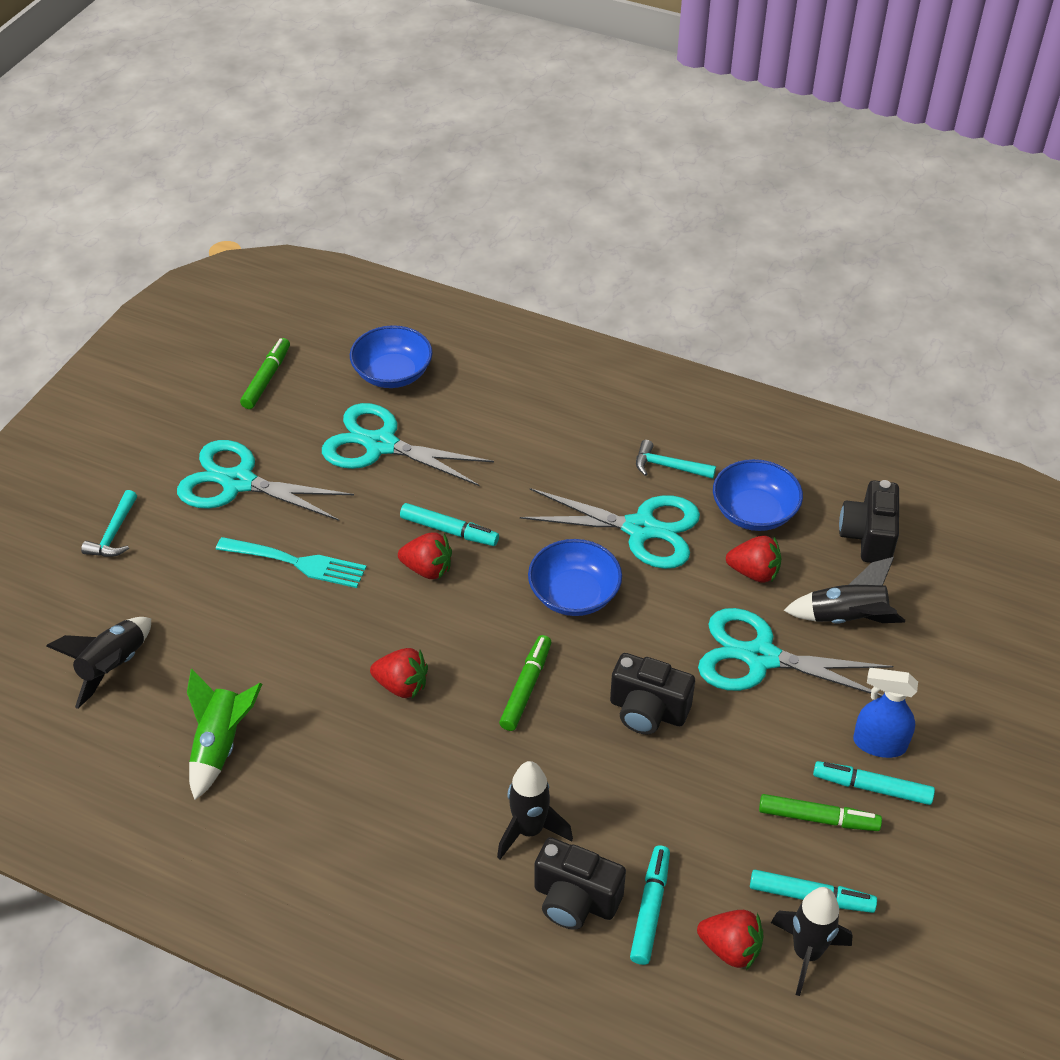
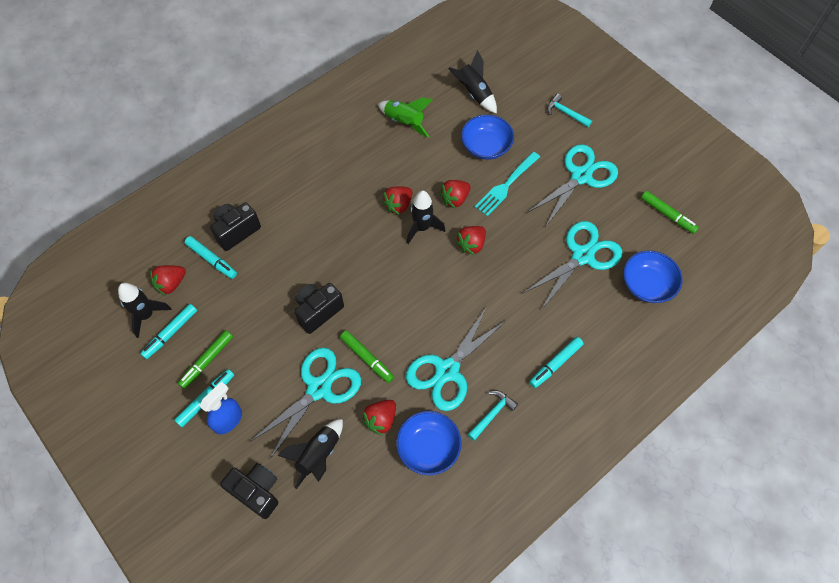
camera: 115 degrees right, 15 degrees up
turquoise marker [400,503,499,546] -> turquoise marker moved to [529,337,584,388]
black rocket [497,761,573,860] -> black rocket moved to [407,190,445,244]
green marker [499,635,551,731] -> green marker moved to [340,330,394,383]
blue bowl [528,539,622,616] -> blue bowl moved to [461,115,514,160]
black camera [839,480,899,563] -> black camera moved to [220,463,278,519]
none -> red strawberry [440,180,471,208]

